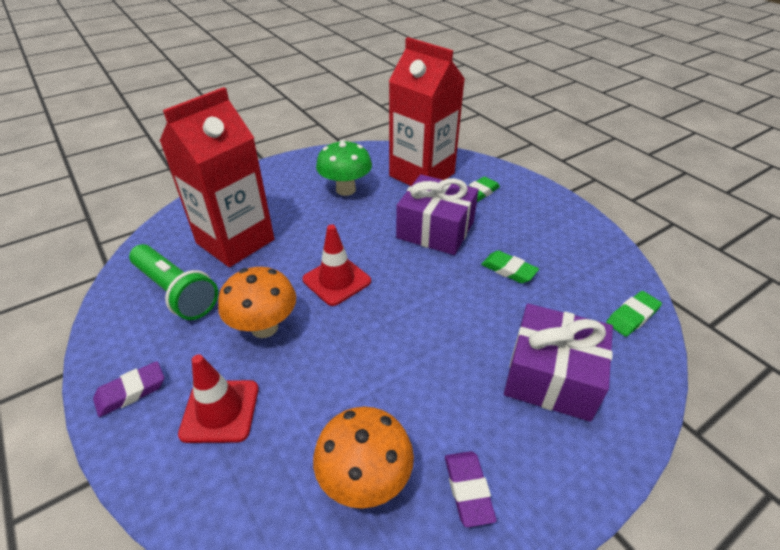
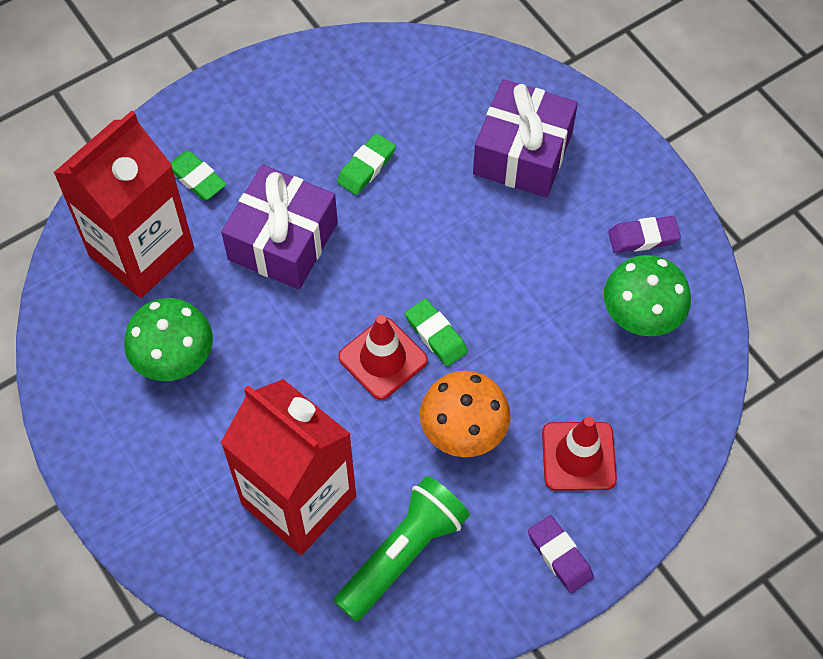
camera: 90 degrees left, 20 degrees up
orange mushroom [313,407,414,508] -> green mushroom [604,255,691,336]
green eraser [606,291,662,337] -> green eraser moved to [405,299,468,367]

